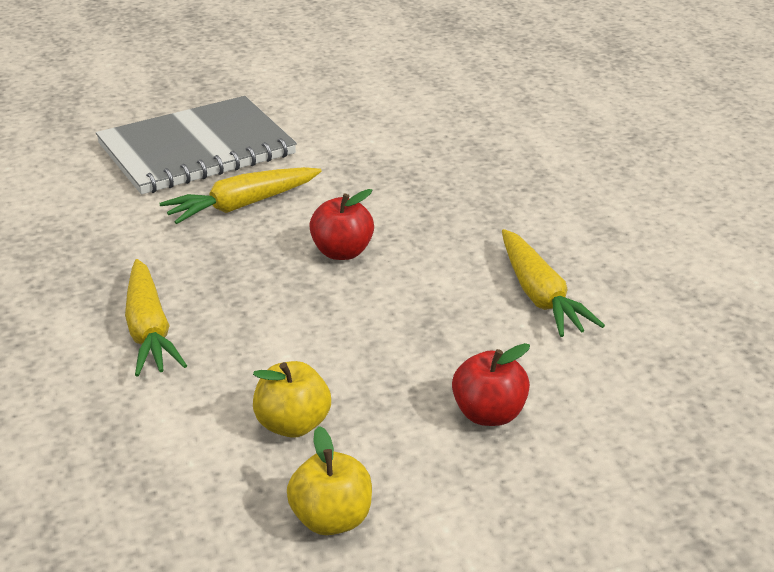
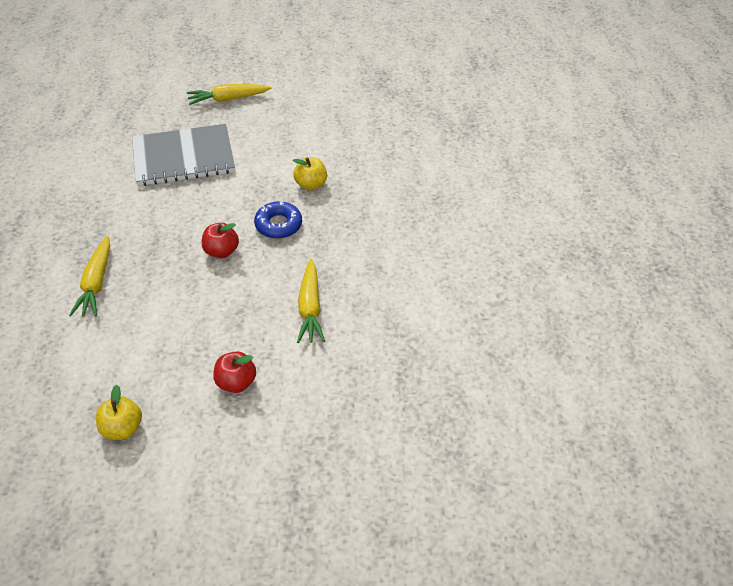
camera: 15 degrees right, 15 degrees up
yellow carrot [159,167,322,224] -> yellow carrot moved to [187,84,272,105]
yellow apple [253,361,331,438] -> yellow apple moved to [293,157,327,190]
none -> blue donut [254,200,302,239]

